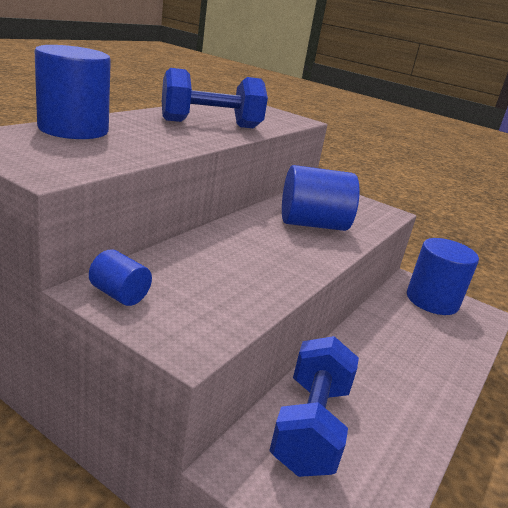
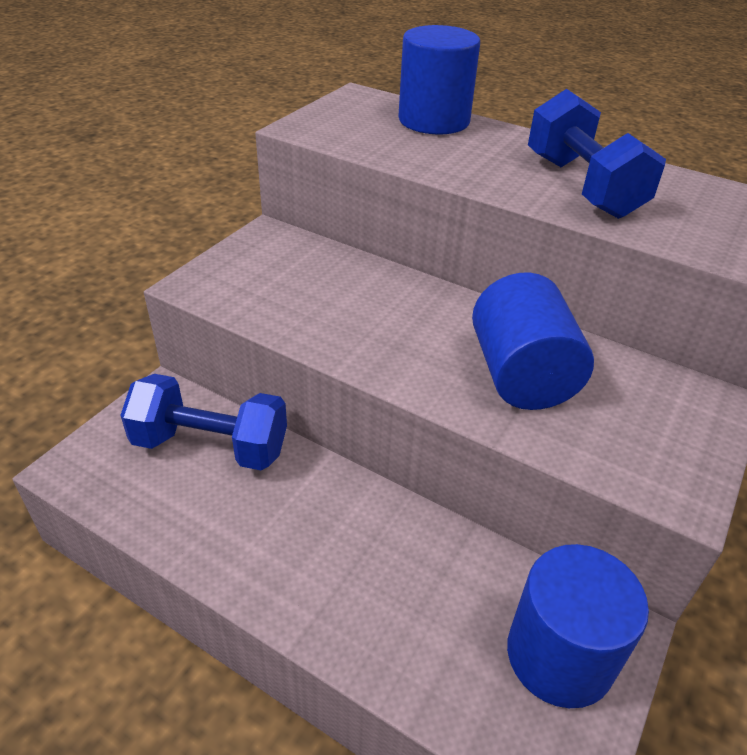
camera: 90 degrees right, 15 degrees up
blue cylinder [89,249,152,306] -> none

